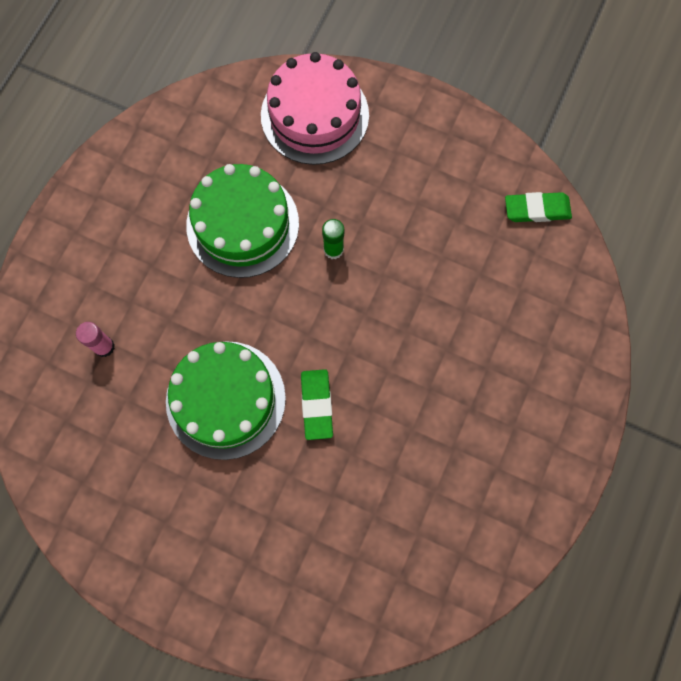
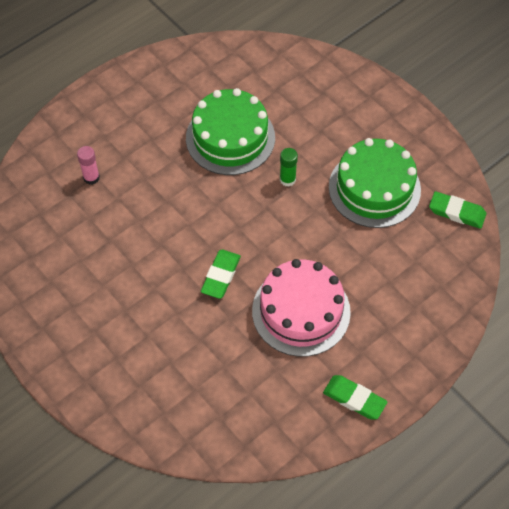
camera: 25 degrees right, 15 degrees down
green cake [166,341,286,460] -> green cake moved to [329,138,421,228]
pink cake [261,52,369,165] -> pink cake moved to [252,259,351,357]
none -> green eraser [323,375,387,420]

